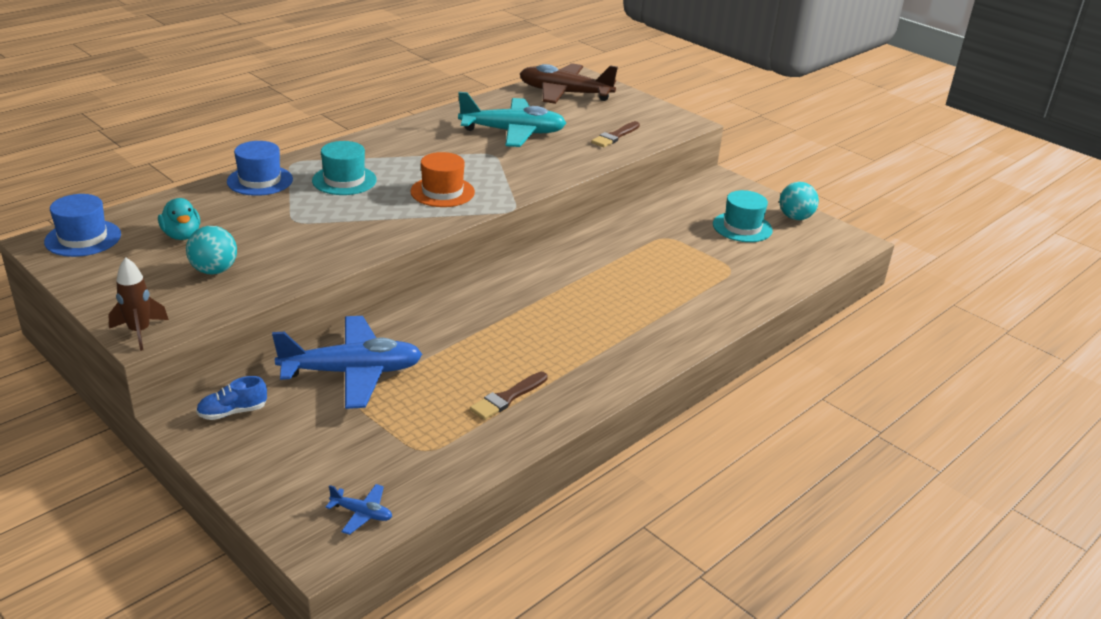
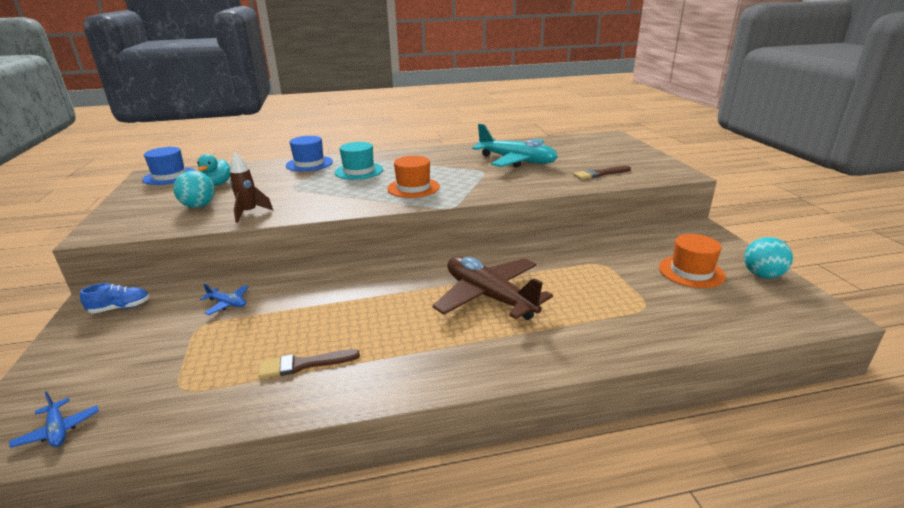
camera: 35 degrees right, 5 degrees down
brown rocket [108,257,169,351] -> brown rocket moved to [230,153,273,223]
blue shoe [196,376,267,420] -> blue shoe turned 150 degrees clockwise [80,283,150,314]
blue plane [272,316,422,409] -> blue plane [200,283,249,315], size x0.41
brown plane [520,63,618,104] -> brown plane moved to [432,256,553,320]
turquoise hat [713,190,773,242] -> orange hat [659,234,726,288]

